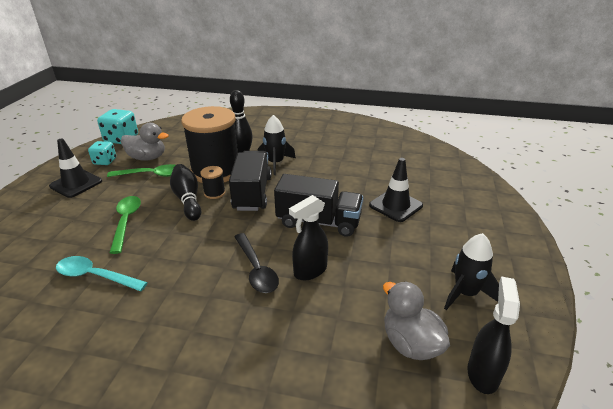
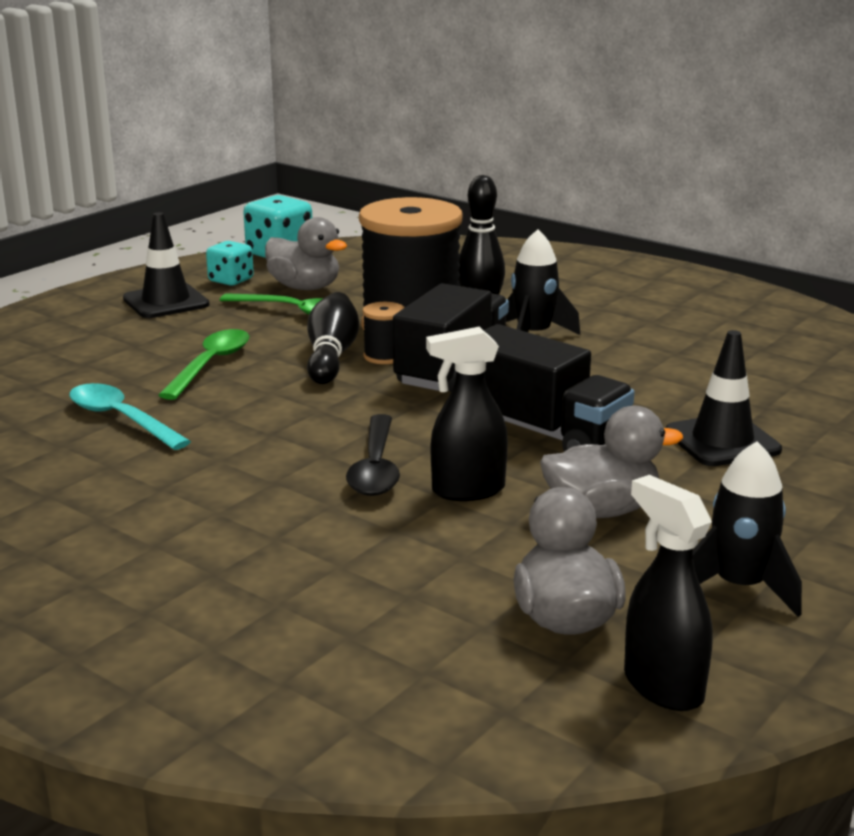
camera: 25 degrees right, 10 degrees down
black spray bottle [467,276,520,394] -> black spray bottle turned 75 degrees counterclockwise [624,475,713,711]
none -> grey duck [540,406,683,518]

